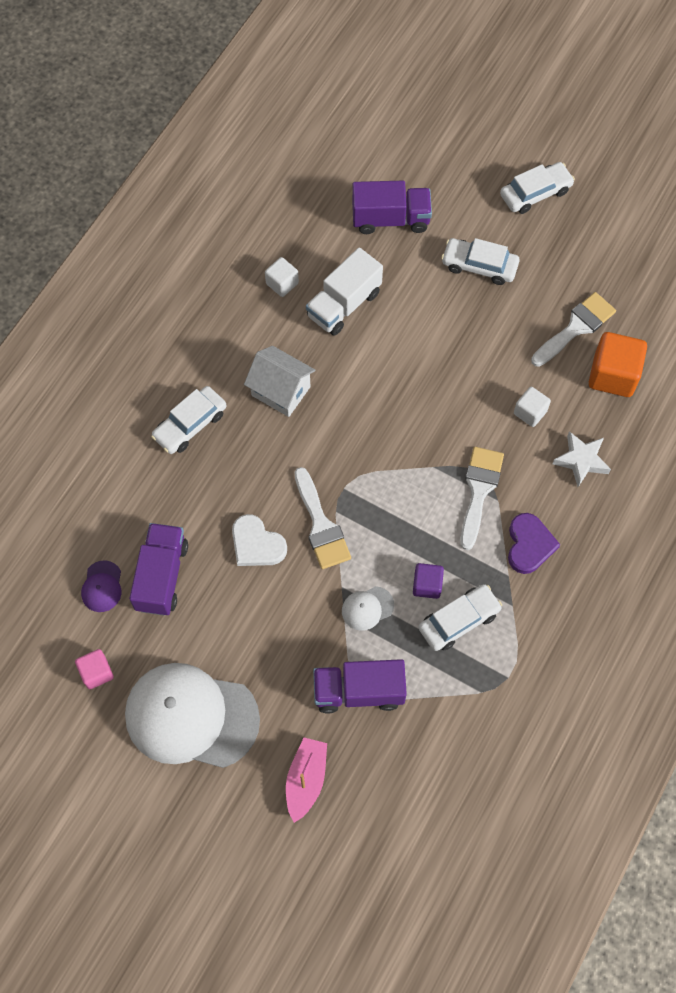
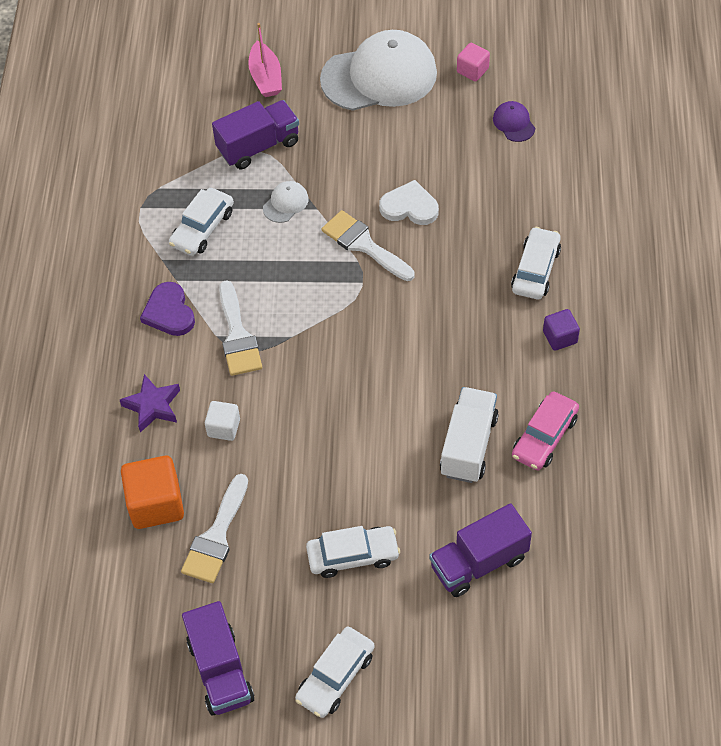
camera: 155 degrees right, 10 degrees down
purple truck [129,523,188,616] -> purple truck moved to [182,601,255,715]
white house [244,346,316,417] -> none
white cube [265,257,299,297] -> pink car [512,391,579,470]
purple cube [413,563,444,599] -> purple cube moved to [543,309,580,351]
white star [552,431,611,487] -> purple star [120,374,180,433]

